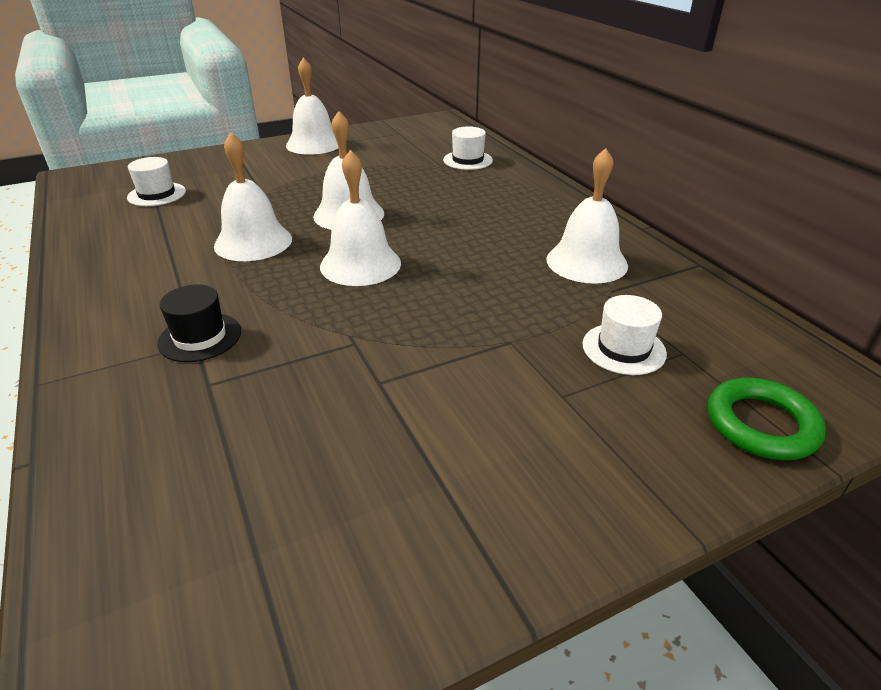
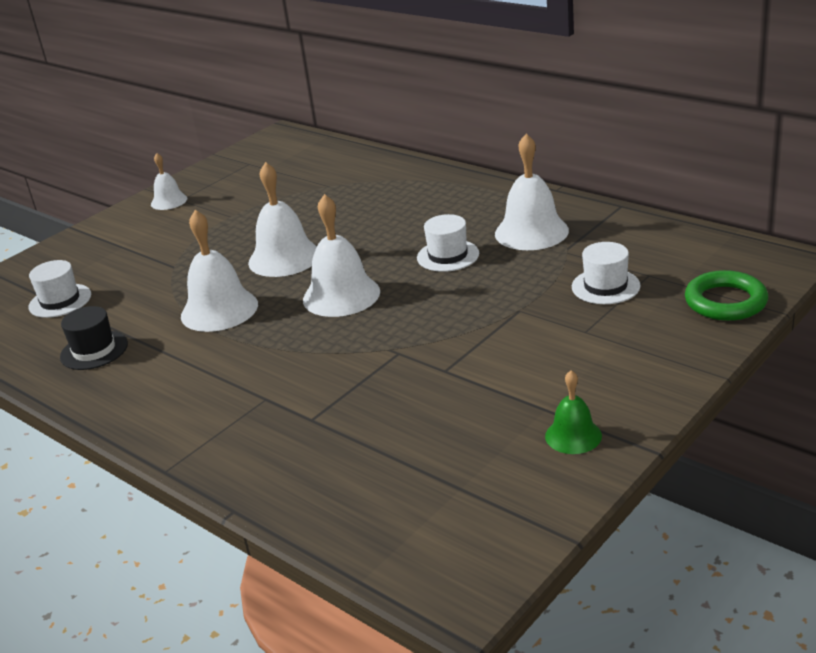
camera: 20 degrees left, 5 degrees down
black hat [157,284,241,362] -> black hat moved to [60,306,128,370]
white bell [286,57,338,155] -> white bell [151,153,187,210], size x0.57
white hat [443,126,493,170] -> white hat moved to [417,214,479,272]
none -> green bell [545,370,602,454]

